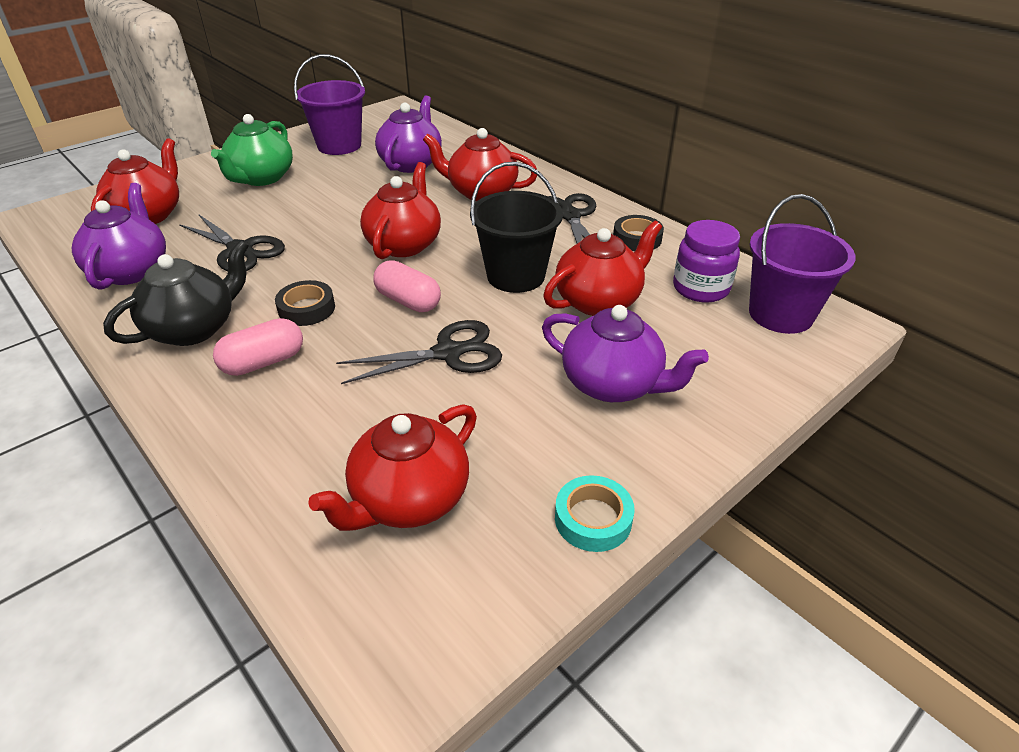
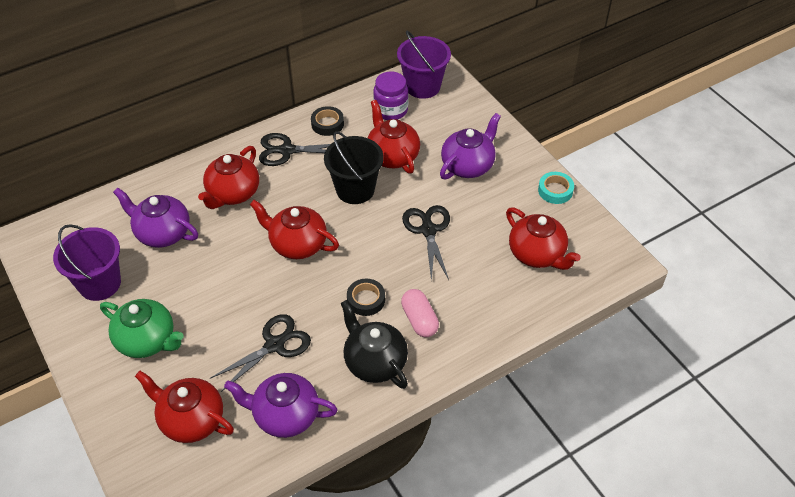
camera: 80 degrees left, 10 degrees up
pink capsule [373,260,441,312] -> none

